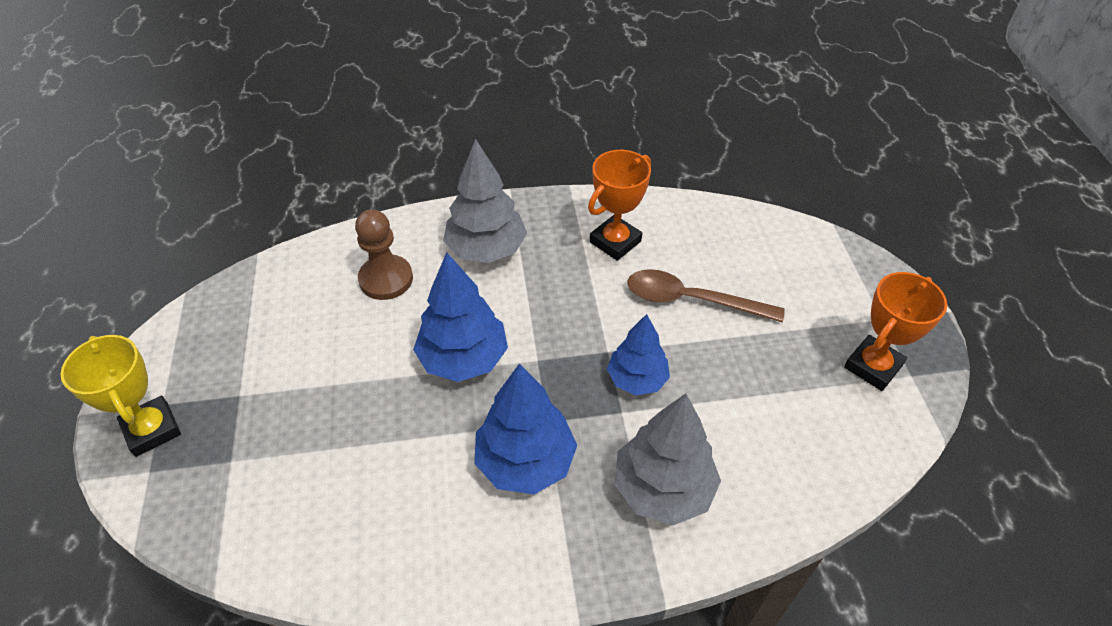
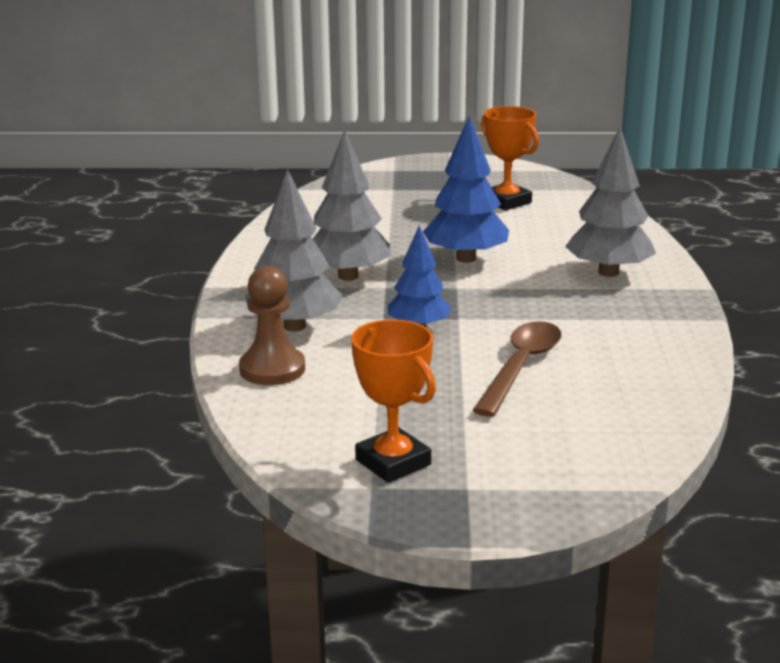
camera: 100 degrees right, 25 degrees down
yellow trophy [61,335,181,457] -> none
brown pawn [355,209,413,300] -> brown pawn moved to [239,266,305,385]
blue tree [474,363,577,494] -> grey tree [313,130,391,281]
orange trophy [588,150,651,261] -> orange trophy moved to [481,106,539,210]

